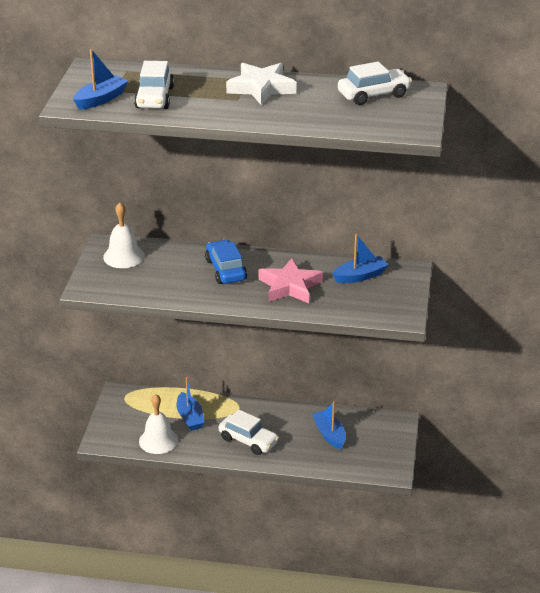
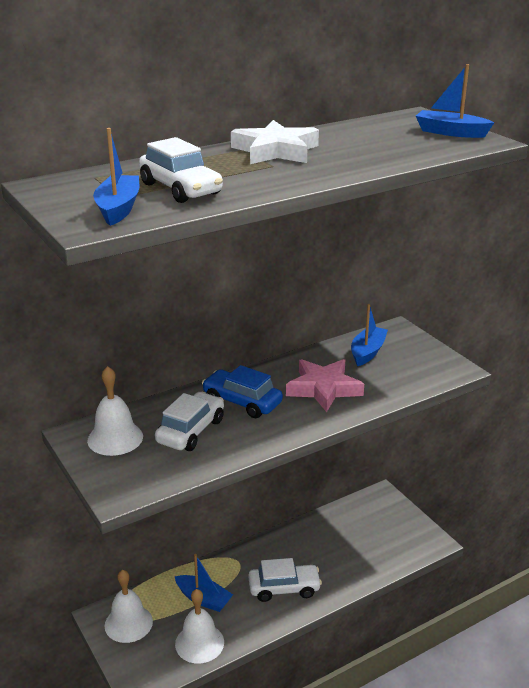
camera: 40 degrees left, 5 degrees down
blue boat [312,401,346,450] -> blue boat moved to [416,64,495,138]
white car [338,62,412,105] -> white car moved to [155,392,224,451]
none -> white bell [105,570,153,643]

